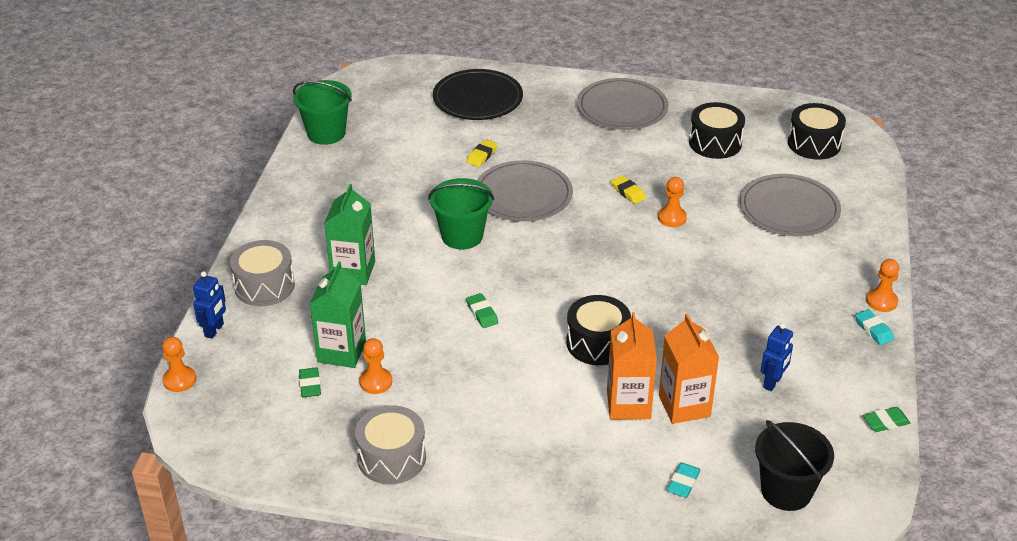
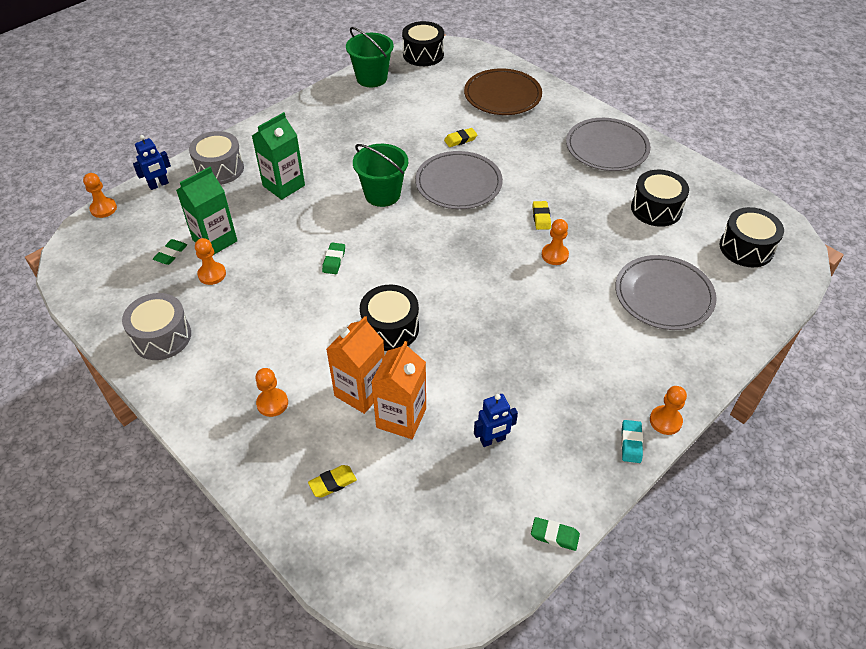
camera: 35 degrees right, 10 degrees up
black plate [433,69,523,120] -> brown plate [464,69,542,115]
turquoise eraser [667,462,701,498] -> yellow eraser [308,465,357,498]
black bucket [755,420,834,511] -> none
none -> orange pawn [255,368,288,417]
none -> black drum [402,21,444,66]

